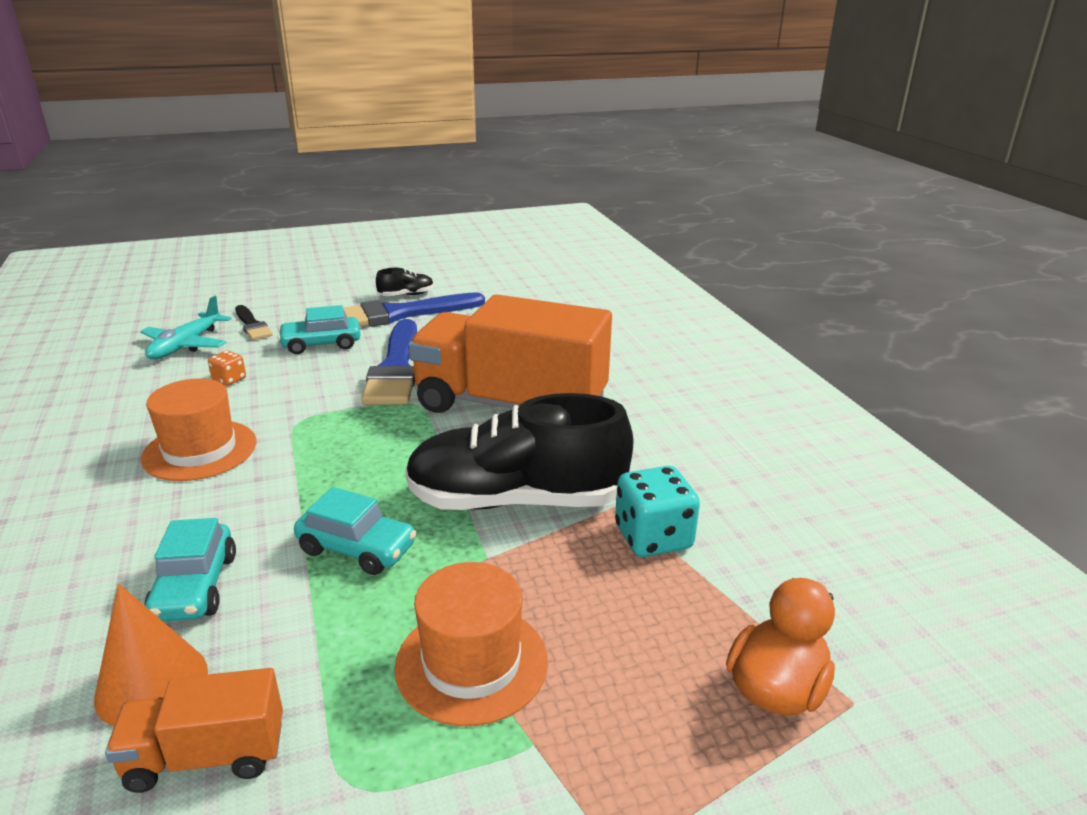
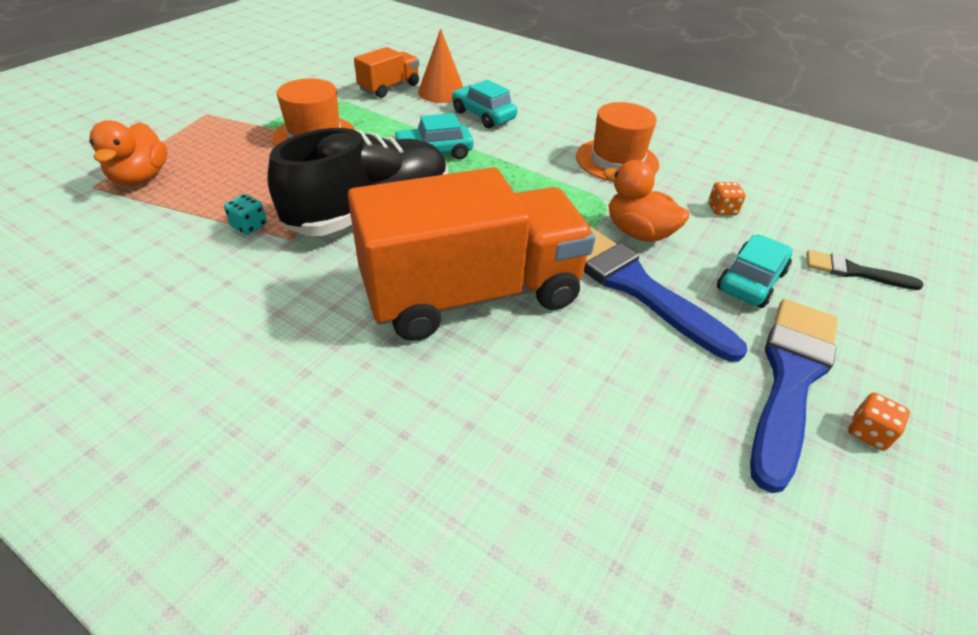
camera: 140 degrees right, 15 degrees up
turquoise plane [140,296,232,359] -> none
black shoe [376,268,434,296] -> orange dice [848,393,910,451]
turquoise dice [615,466,700,557] -> turquoise dice [224,194,267,235], size x0.54
none -> orange duck [603,160,690,242]

